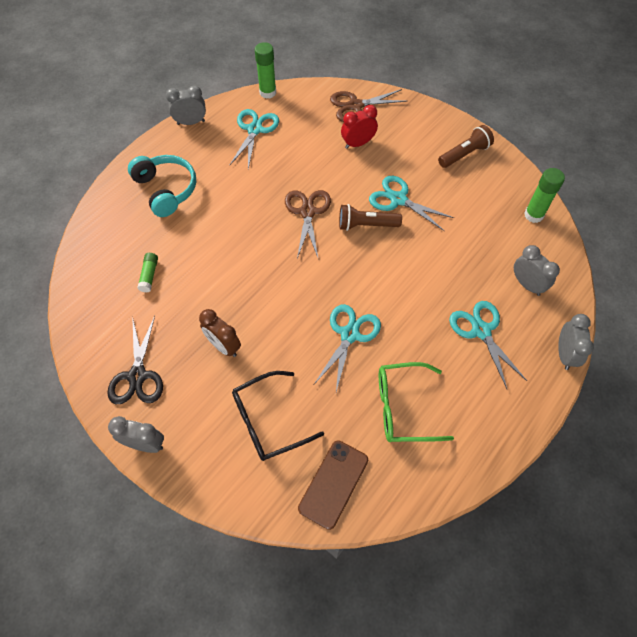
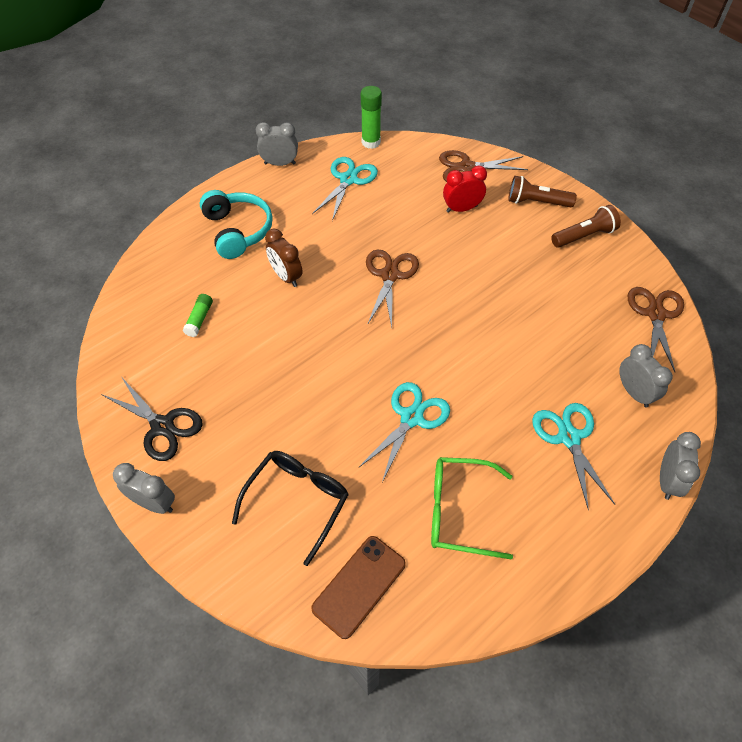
camera: 10 degrees right, 5 degrees down
black scissors [107,316,163,404] -> black scissors turned 60 degrees counterclockwise [101,378,203,461]
brown clock [199,309,241,357] -> brown clock moved to [265,229,303,287]
black glasses [232,371,324,461] -> black glasses turned 135 degrees clockwise [232,451,349,566]
brown flashlight [339,204,402,231] -> brown flashlight moved to [508,176,577,207]
turquoise scissors [369,176,454,231] -> none
green glue stick [524,168,565,223] -> brown scissors [628,287,684,372]

